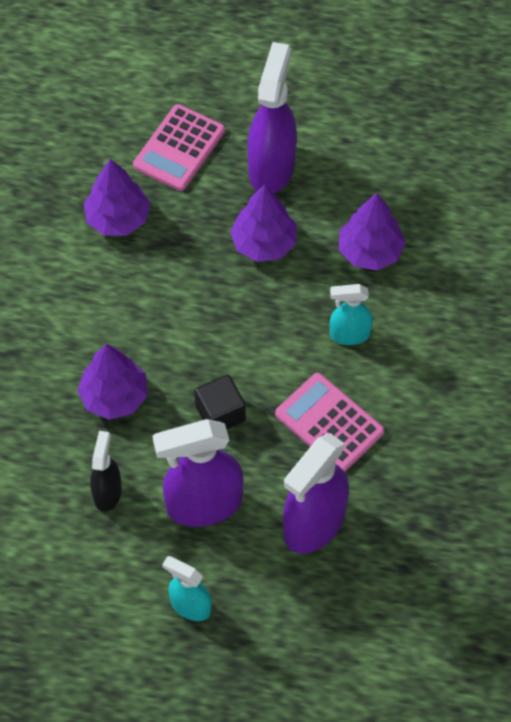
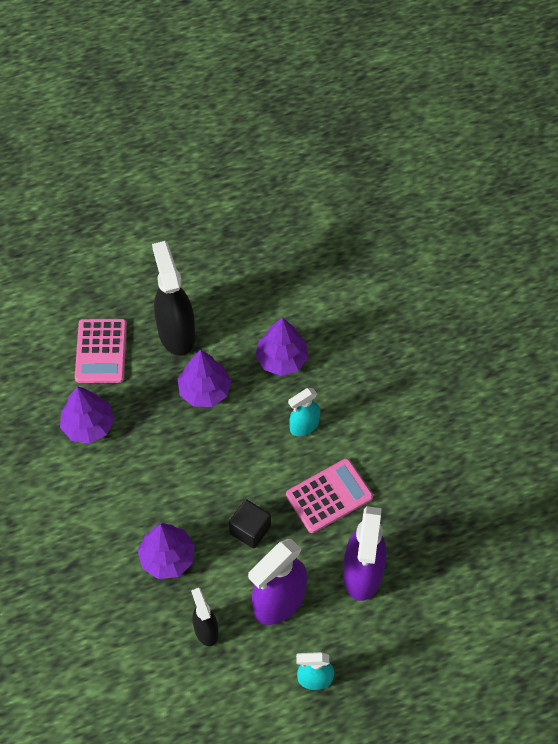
camera: 30 degrees left, 0 degrees up
purple spray bottle [247,42,297,194] -> black spray bottle [152,241,195,356]
pink calculator [275,373,384,472] -> pink calculator turned 135 degrees clockwise [286,458,373,533]

